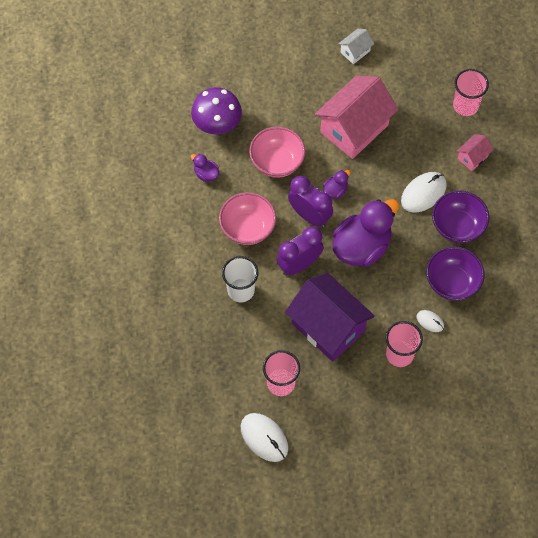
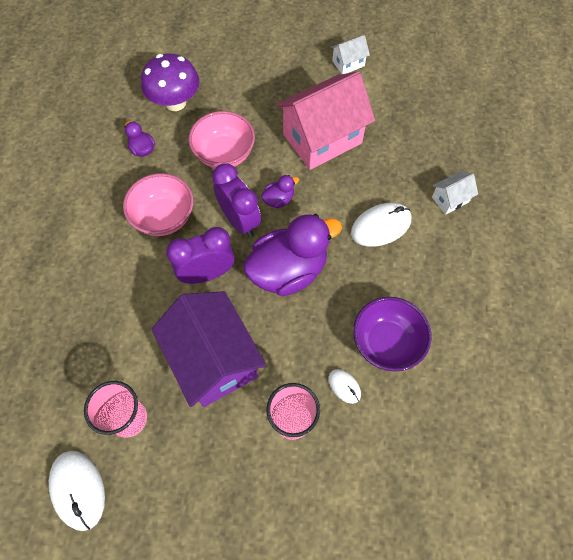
camera: 15 degrees right, 0 degrees up
white cup [222,256,259,303] -> none
purple bowl [432,190,489,243] -> none
pink cup [453,69,489,116] -> none
pink house [457,134,493,171] -> white house [432,172,478,215]

